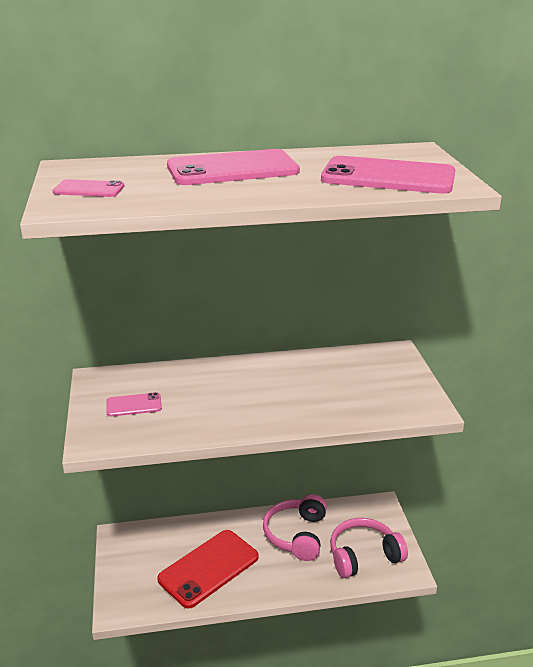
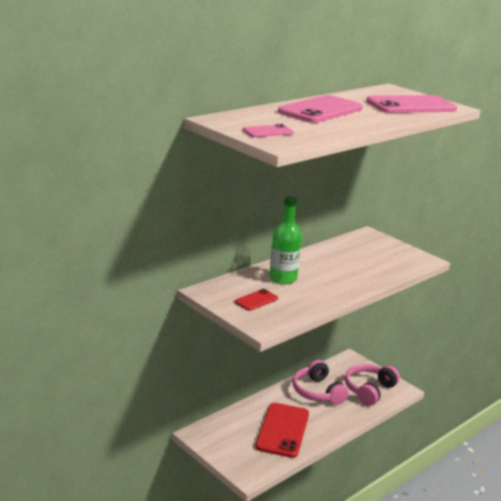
camera: 35 degrees left, 5 degrees down
pink phone [106,392,162,417] -> red phone [235,289,278,311]
none -> green bottle [269,196,302,284]

